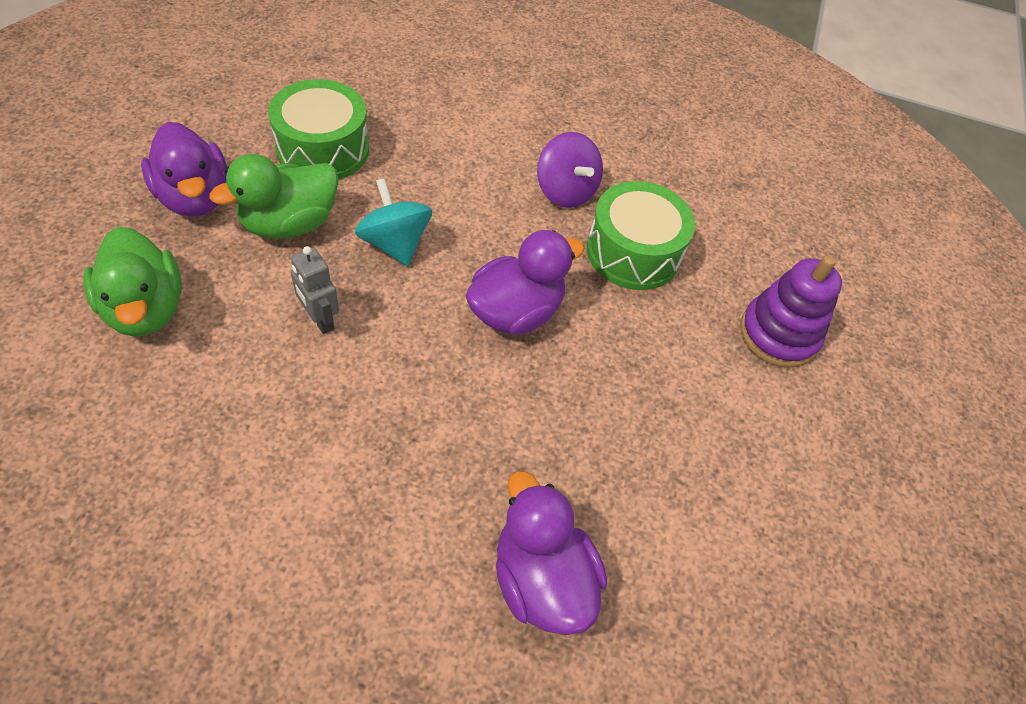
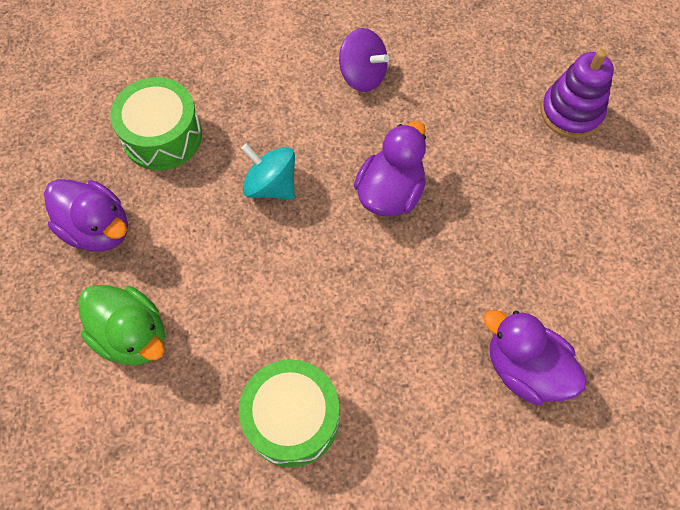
camera: 20 degrees left, 10 degrees up
green duck [210,154,339,239] -> none
grey robot [291,246,339,334] -> none
green drum [587,181,695,290] -> green drum moved to [239,359,339,467]

